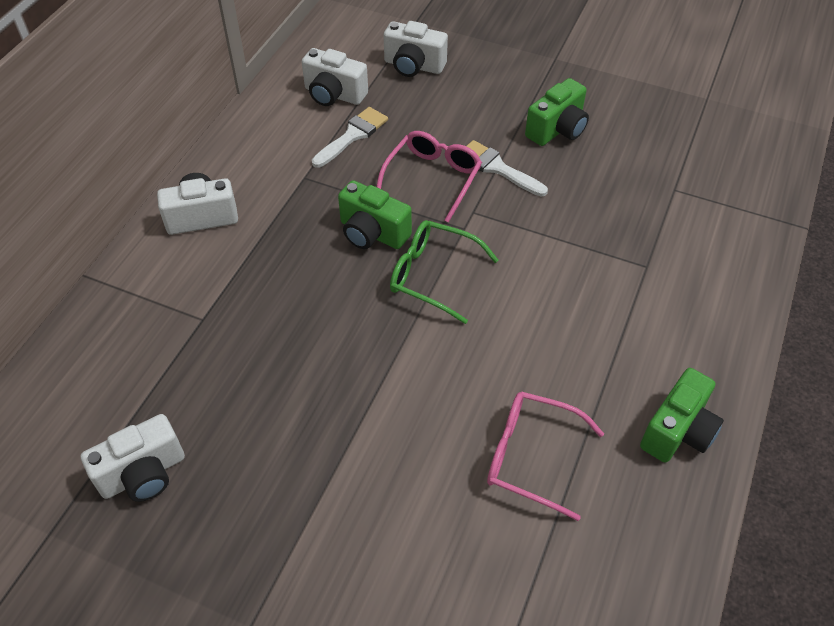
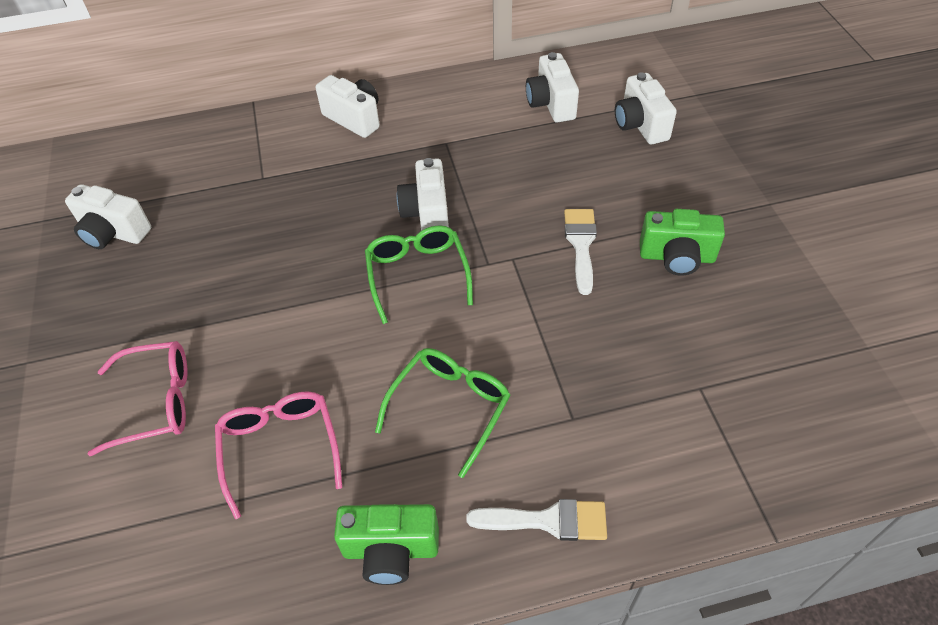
camera: 55 degrees right, 0 degrees up
white brush [312,107,388,168] -> white brush moved to [466,499,607,541]
green camera [338,180,412,249] -> white camera [397,158,449,231]
pink glasses [376,131,482,223] -> pink glasses moved to [88,341,188,456]
none -> green glasses [375,348,510,478]

